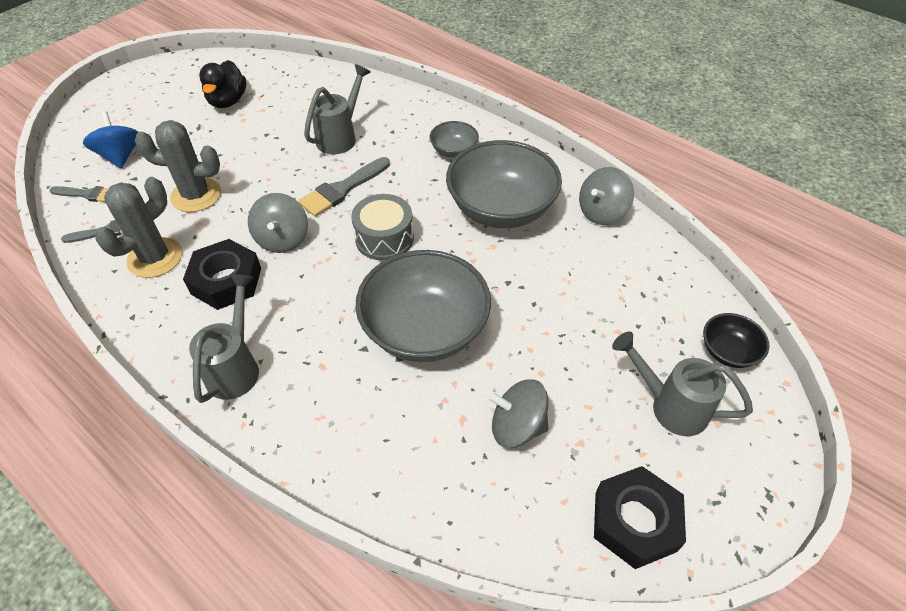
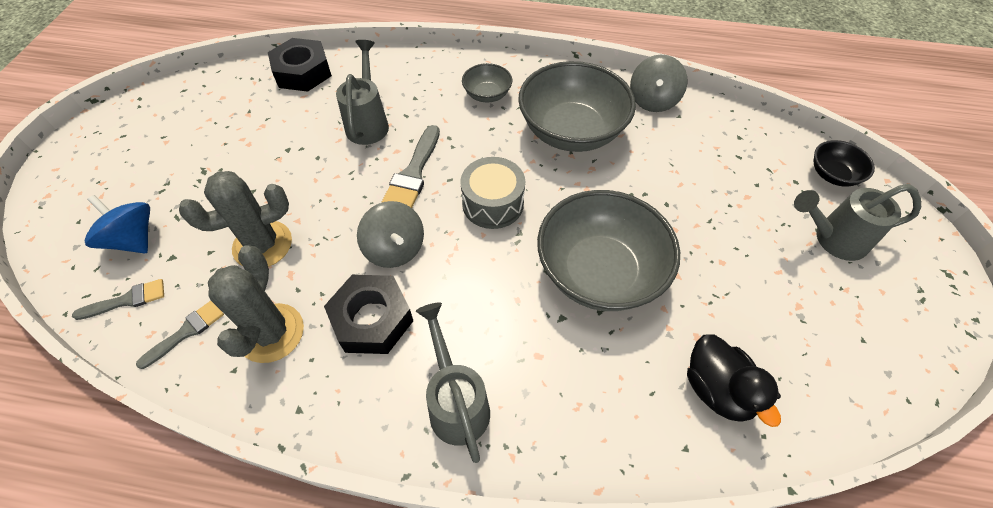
camera: 30 degrees left, 5 degrees up
black duck [199,60,246,108] -> black duck moved to [687,334,781,427]
grey spinning top [488,380,549,448] -> none
black nut [594,466,686,569] -> black nut moved to [268,38,332,92]

